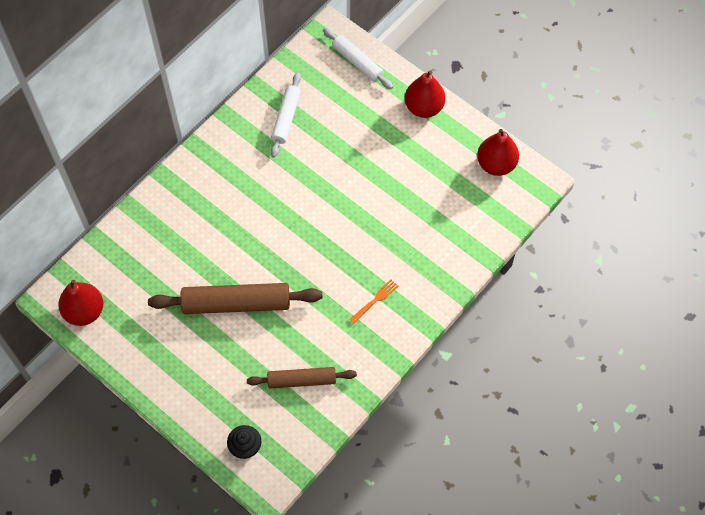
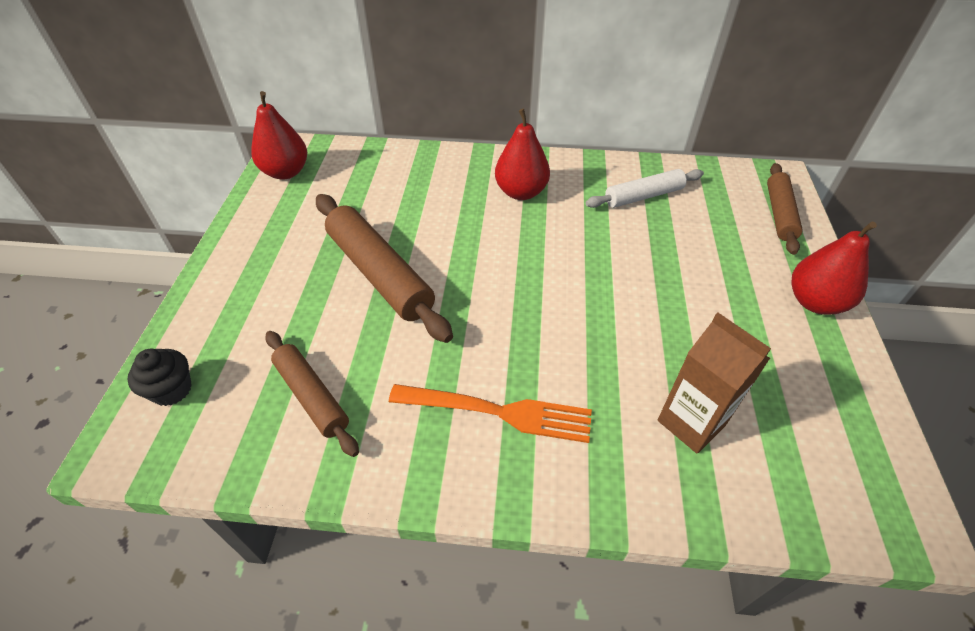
camera: 55 degrees right, 15 degrees down
white rolling pin [323,28,393,89] -> brown rolling pin [767,163,803,255]
orange fork [350,279,398,324] -> orange fork [389,384,592,443], size x1.93
red pear [477,129,519,176] -> red pear moved to [495,109,550,200]
none -> brown carton [658,313,771,454]

